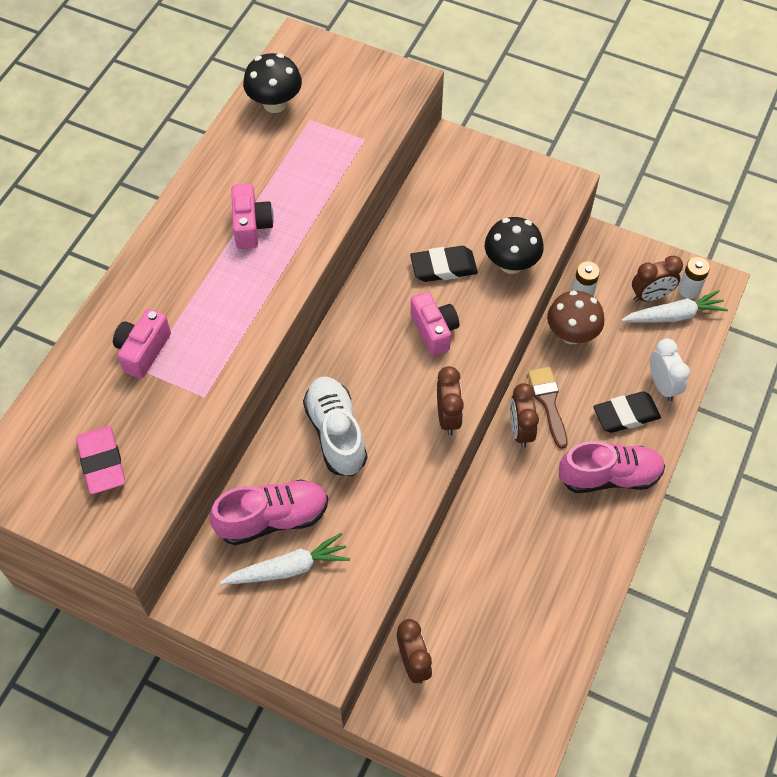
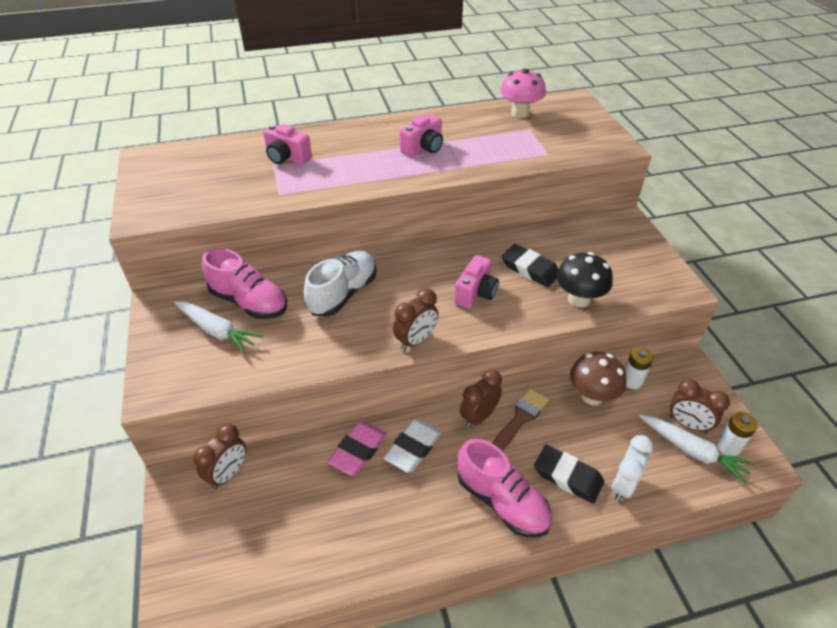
camera: 50 degrees right, 15 degrees down
pink eraser [76,426,125,494] -> pink eraser moved to [328,421,387,476]
pink camera [113,309,171,379] -> pink camera turned 135 degrees counterclockwise [263,124,312,165]
black mushroom [243,53,302,113] -> pink mushroom [500,69,546,118]
none -> white eraser [384,419,442,473]

